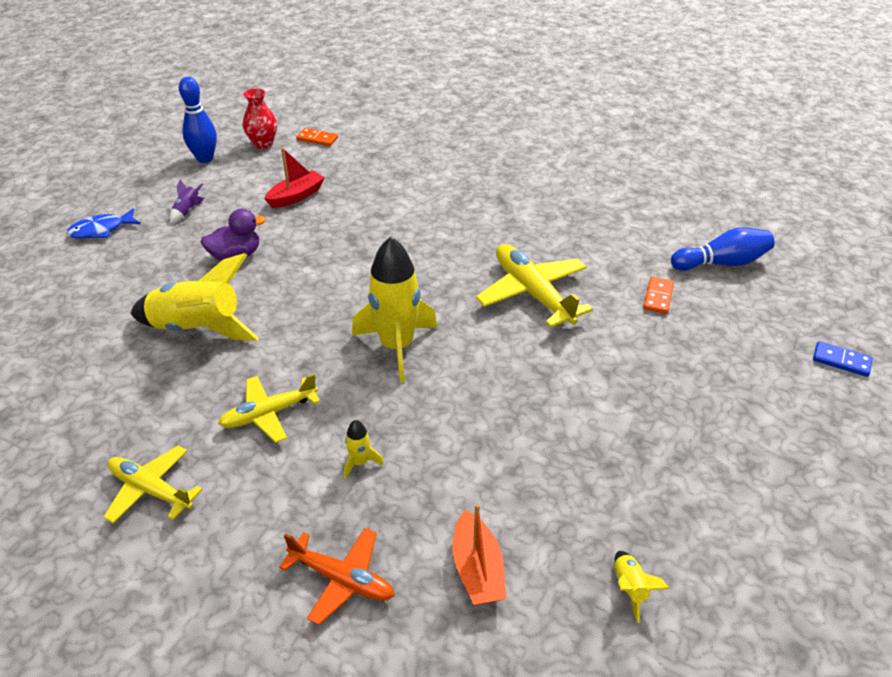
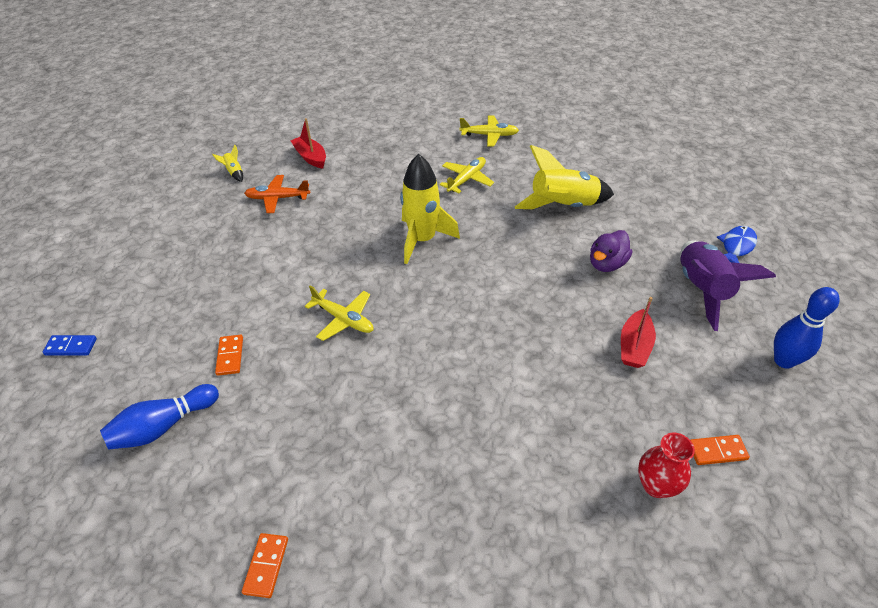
camera: 155 degrees right, 5 degrees up
purple rocket [170,179,205,223] -> purple rocket [680,241,776,331], size x2.39
red vase [243,88,277,149] -> red vase moved to [638,432,695,498]
orange plane [279,528,394,625] -> orange plane moved to [244,175,310,213]
yellow rocket [344,420,384,479] -> none
orange boat [452,503,506,605] -> red boat [291,118,326,168]
yellow plane [476,244,593,328] -> yellow plane [305,286,374,341], size x0.65
none -> orange domino [242,533,288,598]

